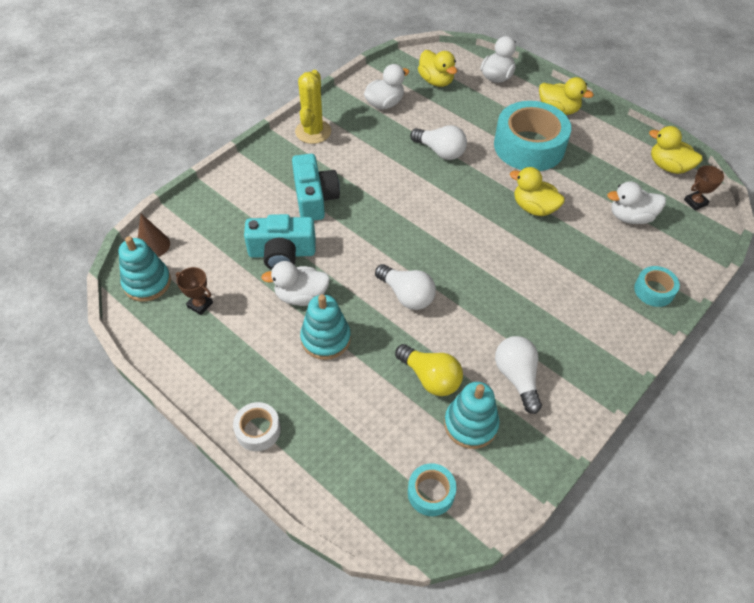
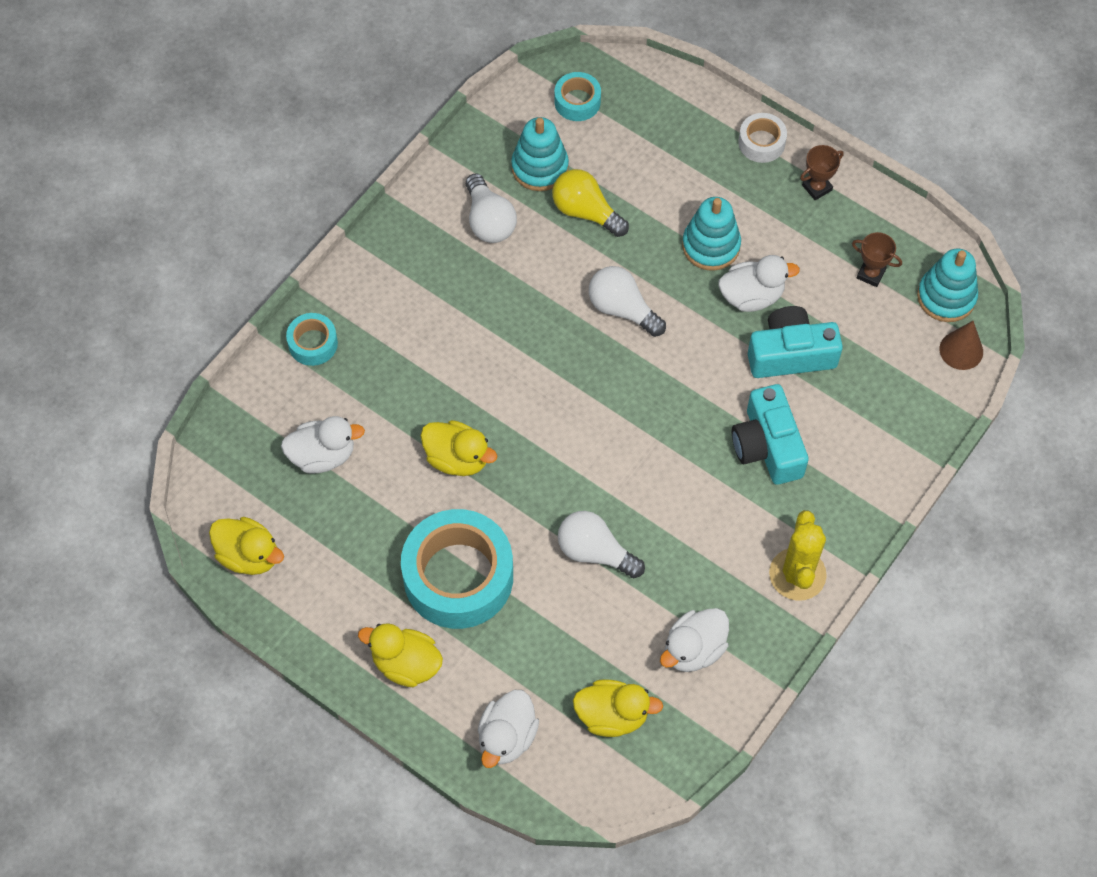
camera: 175 degrees right, 10 degrees up
yellow duck [418,50,457,87] -> yellow duck turned 135 degrees clockwise [573,679,663,737]
brown trophy [684,165,724,211] -> brown trophy moved to [800,145,844,200]

